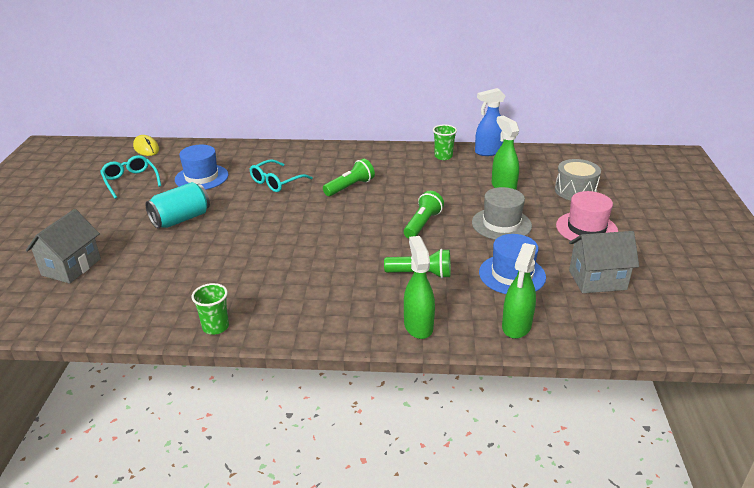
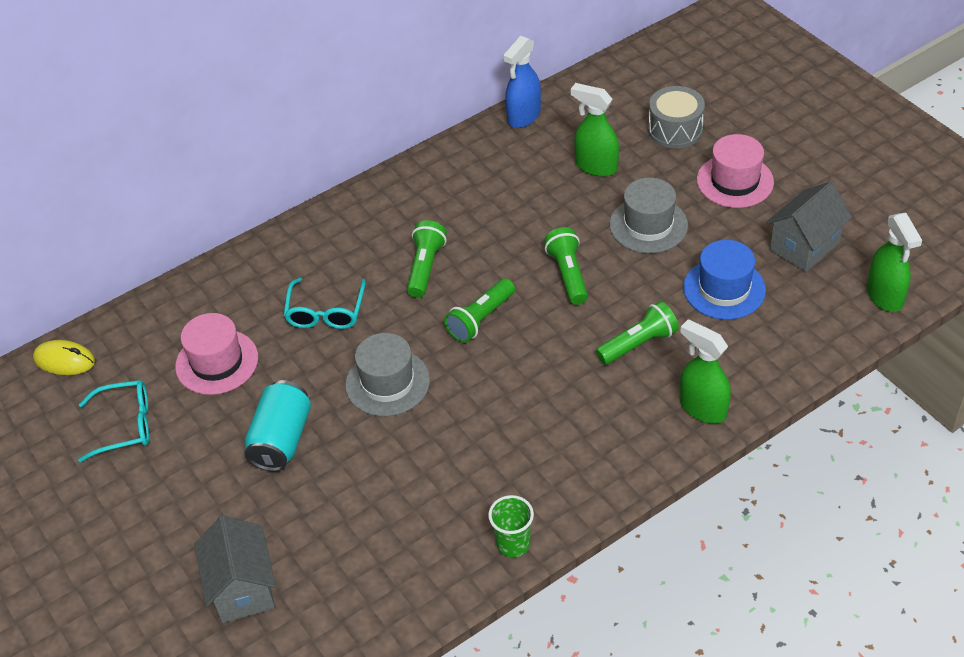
camera: 35 degrees left, 15 degrees up
turquoise glasses [100,155,161,199] -> turquoise glasses turned 150 degrees clockwise [78,380,149,462]
blue hat [175,145,228,190] -> pink hat [175,313,258,395]
green cup [433,124,457,160] -> none
green spray bottle [502,243,536,339] -> green spray bottle moved to [867,213,922,312]
none -> grey hat [345,333,430,416]
none -> green flashlight [444,278,515,343]

